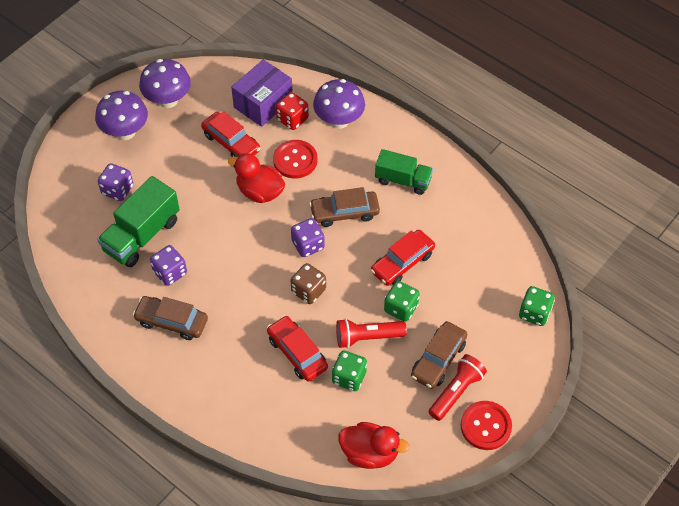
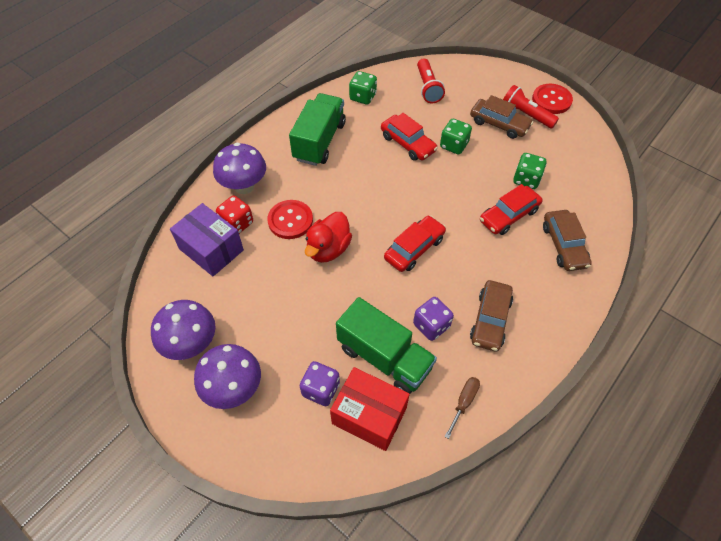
camera: 90 degrees left, 0 degrees up
red car [201,111,261,157] -> red car moved to [384,215,446,272]
purple dice [291,218,325,257] -> none
brown dice [291,263,326,304] -> none
brown car [309,187,380,227] -> brown car moved to [543,210,592,271]
red flashlight [336,319,407,348] -> red flashlight moved to [417,58,445,103]
red duck [338,422,410,469] -> none
green truck [375,149,433,195] -> green truck [289,93,346,166], size x1.50
green dice [519,286,555,326] -> green dice moved to [349,71,377,105]
none -> red box [330,367,410,451]
none -> brown screwdriver [444,377,480,439]

